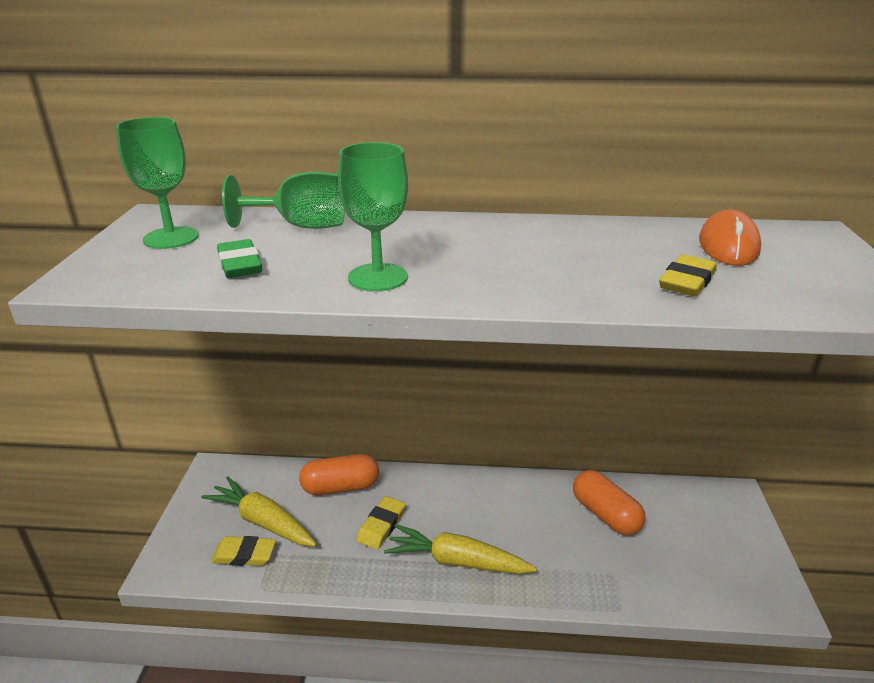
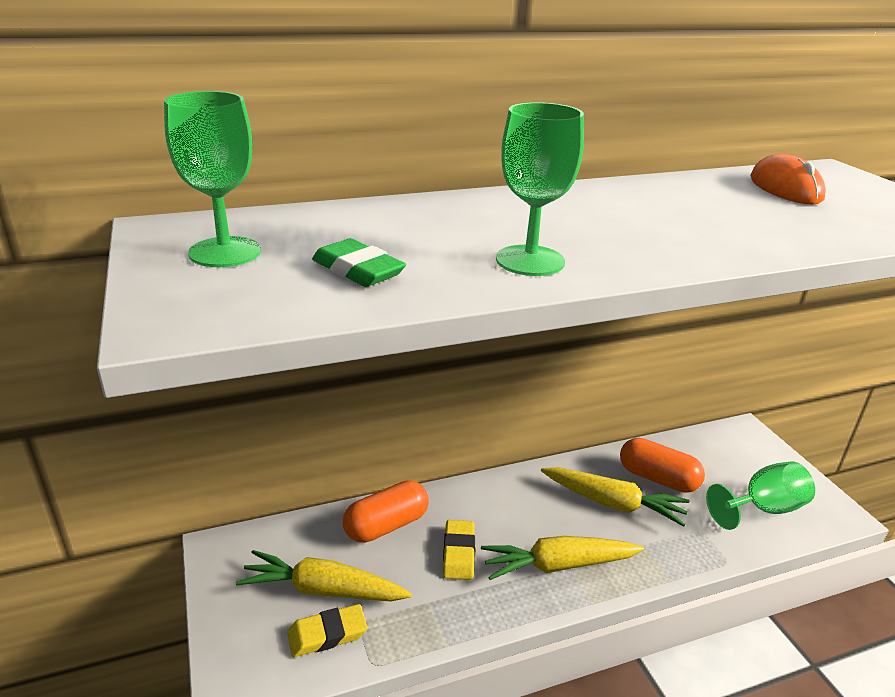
camera: 25 degrees left, 0 degrees up
green goblet [222,172,345,229] -> green goblet moved to [706,462,815,530]
yellow eraser [659,254,717,297] -> none
none -> yellow carrot [541,467,689,527]

